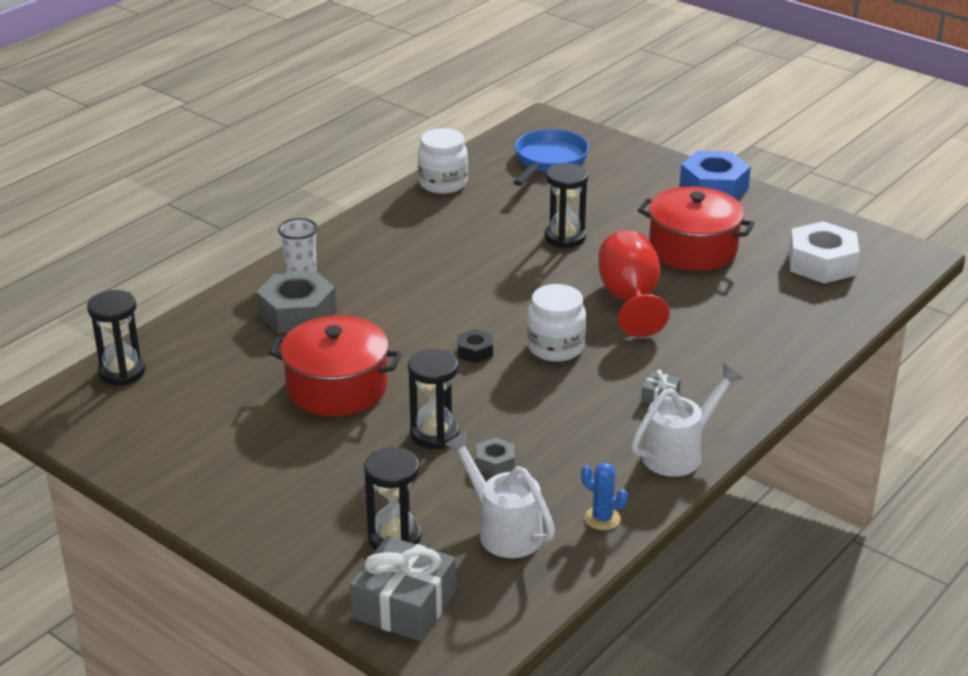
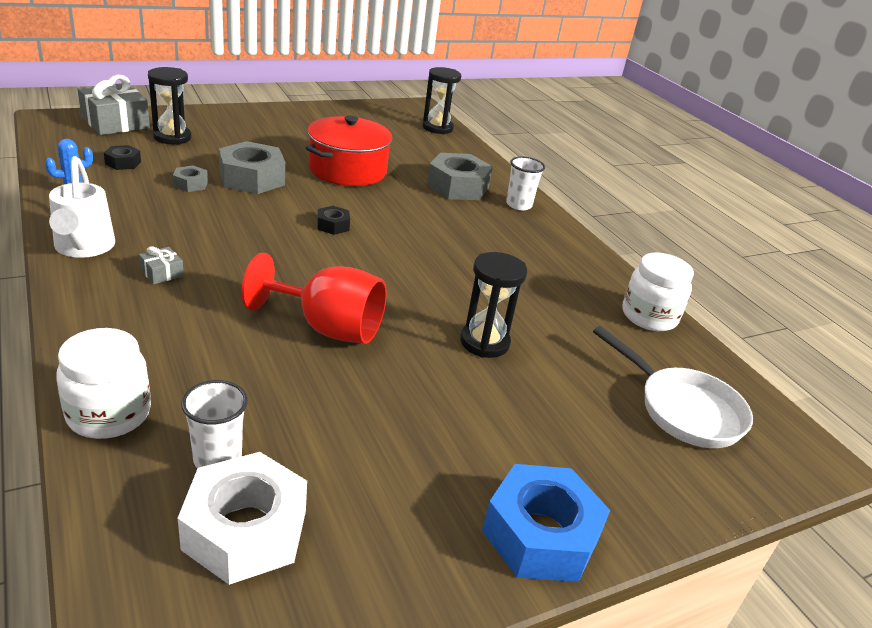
camera: 110 degrees right, 0 degrees up
black hourglass [408,349,459,449] -> grey nut [219,141,285,194]
white watering can [444,432,555,558] -> black nut [104,145,141,170]
blue pan [513,129,589,186] -> white pan [593,326,753,448]
white jar [527,284,586,362] -> white jar moved to [56,328,151,439]
red pot [638,186,755,271] -> none
none -> white cup [181,380,248,468]

